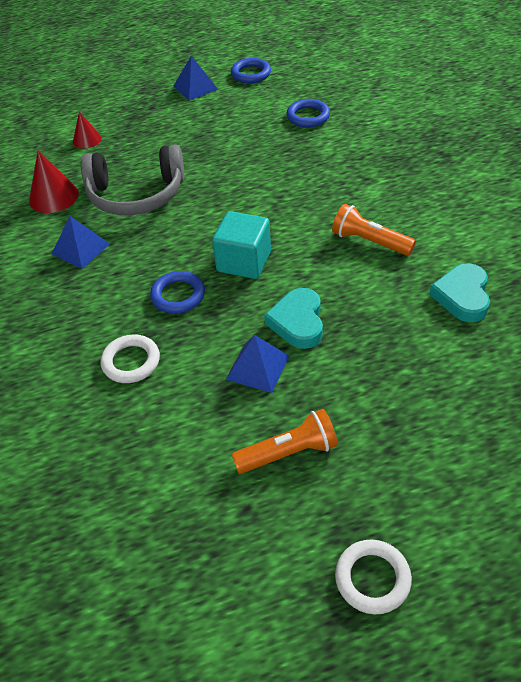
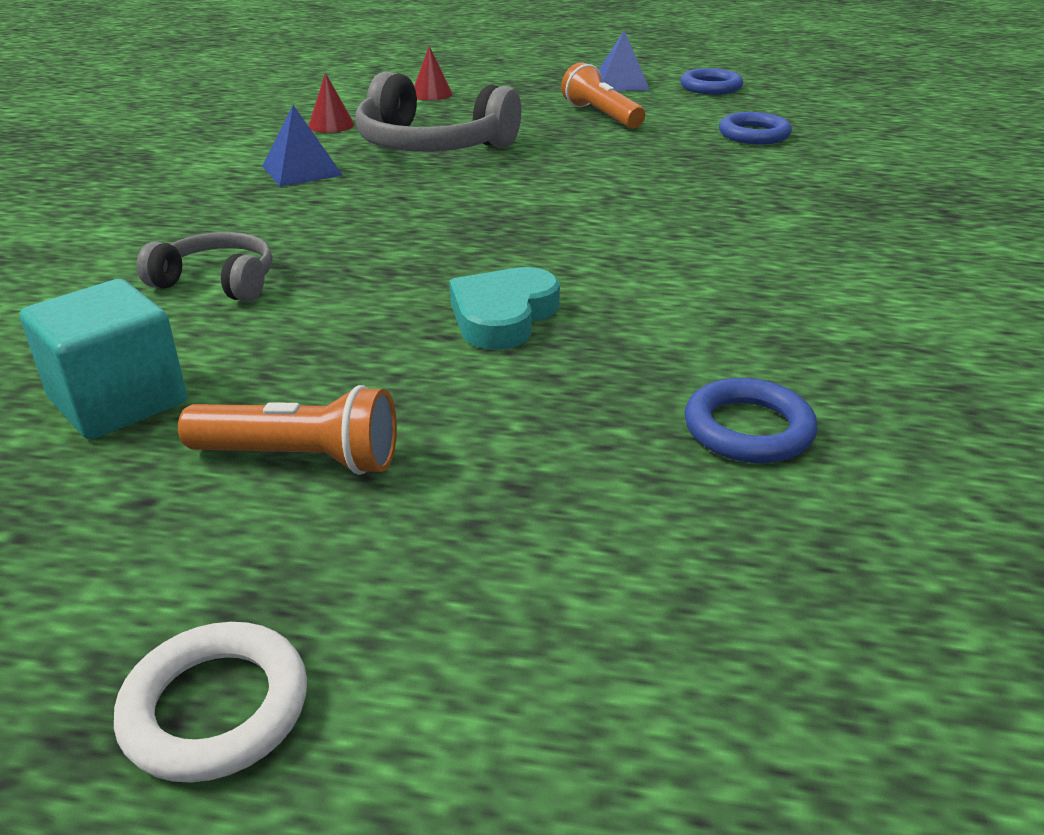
camera: 25 degrees right, 15 degrees down
red cone [29,151,79,213] -> red cone [308,73,355,133], size x0.63
white ring [101,334,160,383] -> grey headphones [137,232,272,302]
blue ring [150,271,205,314] -> blue ring moved to [685,378,817,463]
turquoise cube [212,211,271,279] -> turquoise cube moved to [20,279,187,439]
blue pyramid [226,335,289,393] -> none
orange flashlight [332,204,416,256] -> orange flashlight moved to [561,62,645,129]
turquoise heart [429,263,490,322] -> none

